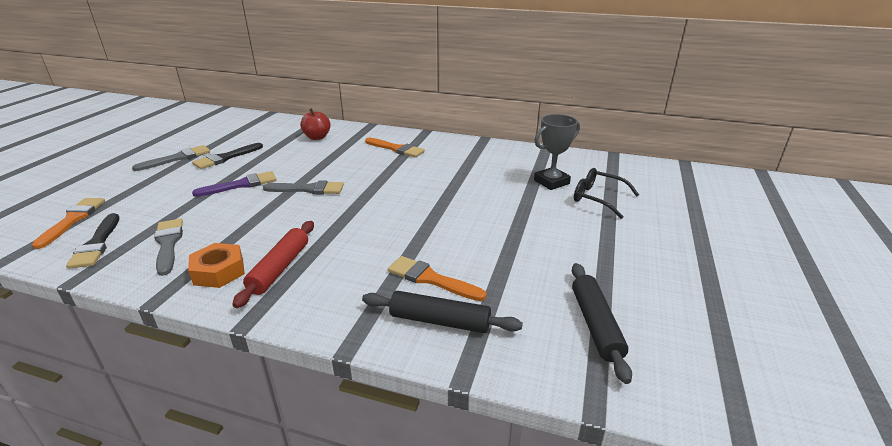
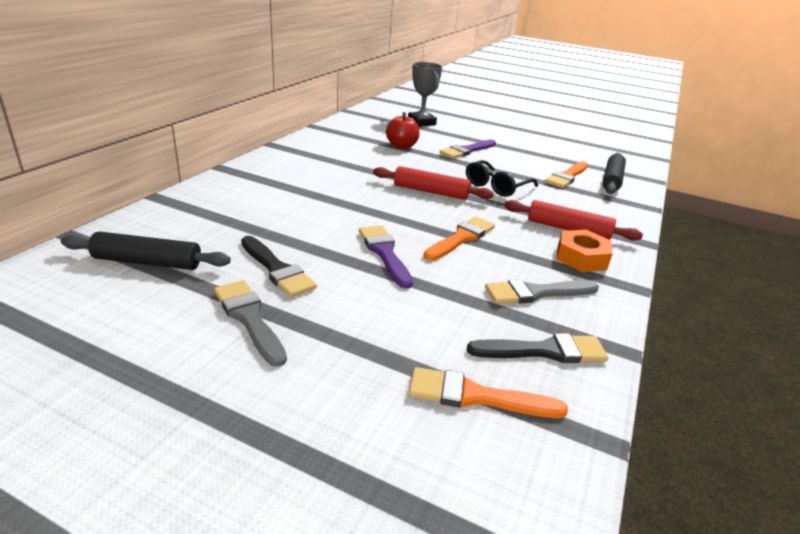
camera: 85 degrees left, 0 degrees up
grey brush [263,180,344,194] -> none
red apple [300,108,331,140] -> red apple moved to [386,112,420,149]
orange brush [365,137,425,157] -> orange brush moved to [423,216,495,261]
black rolling pin [572,263,632,384] -> black rolling pin moved to [61,231,231,270]
black glasses [574,168,639,219] -> black glasses moved to [466,160,538,197]
none -> red rolling pin [373,166,494,200]
none -> purple brush [439,140,496,159]

